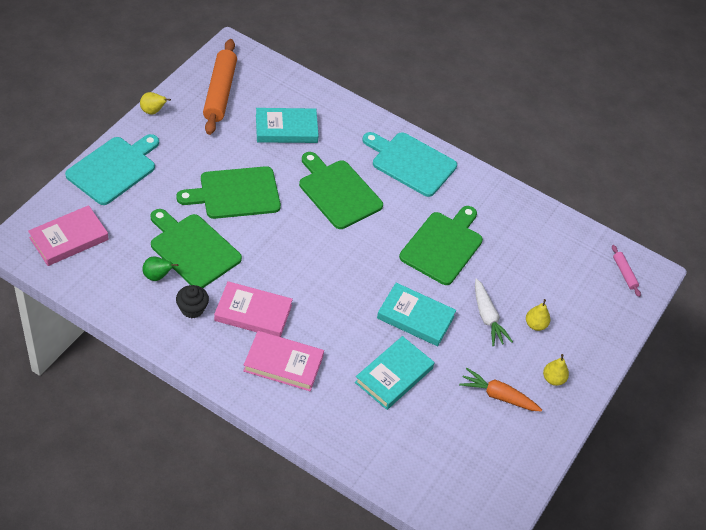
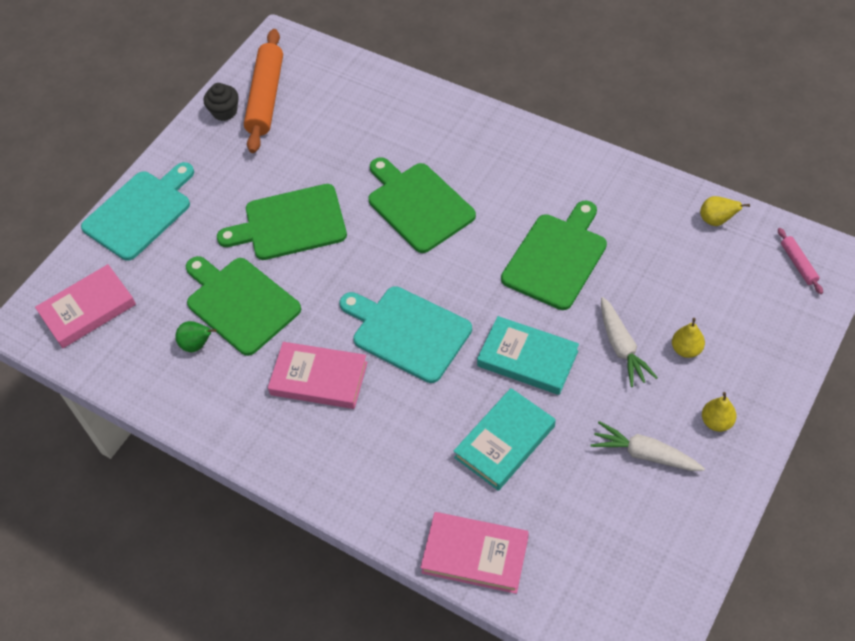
camera: 10 degrees right, 5 degrees up
yellow pear [140,92,171,115] -> yellow pear moved to [700,196,750,226]
black cupcake [176,285,209,318] -> black cupcake moved to [204,83,239,121]
pink book [243,331,324,391] -> pink book moved to [420,512,529,594]
turquoise book [256,108,319,143] -> none
turquoise cutting board [363,132,457,197] -> turquoise cutting board moved to [340,286,472,383]
orange carrot [459,368,542,411] -> white carrot [591,421,705,471]

